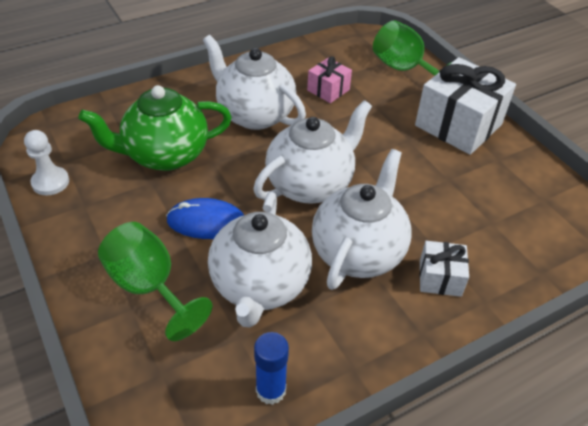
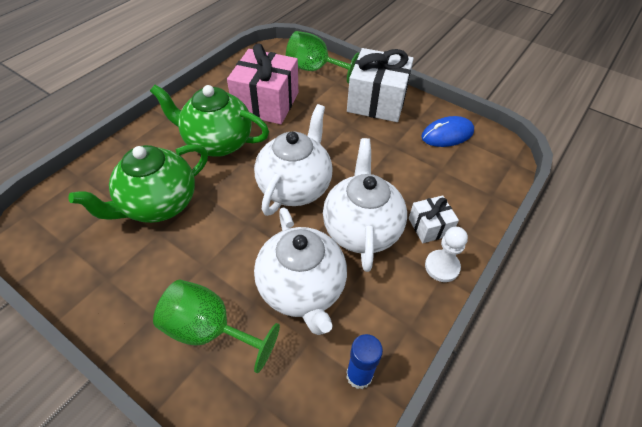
camera: 25 degrees left, 5 degrees up
white pawn [24,130,69,195] -> white pawn moved to [425,227,468,282]
blue mouse [166,198,244,239] -> blue mouse moved to [421,116,474,147]
white teapot [203,35,306,130] -> green teapot [150,85,269,157]
pink gift [307,56,352,103] -> pink gift [227,43,298,124], size x1.98

